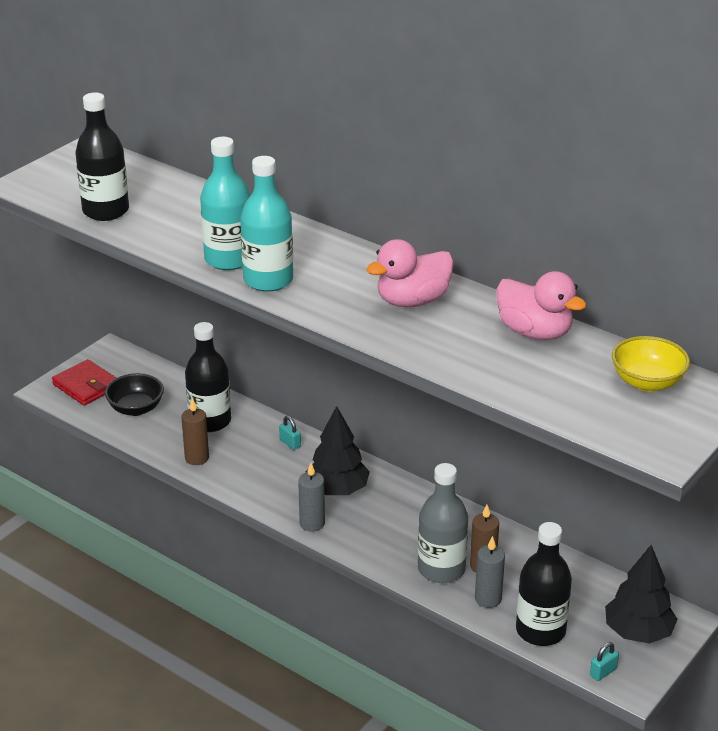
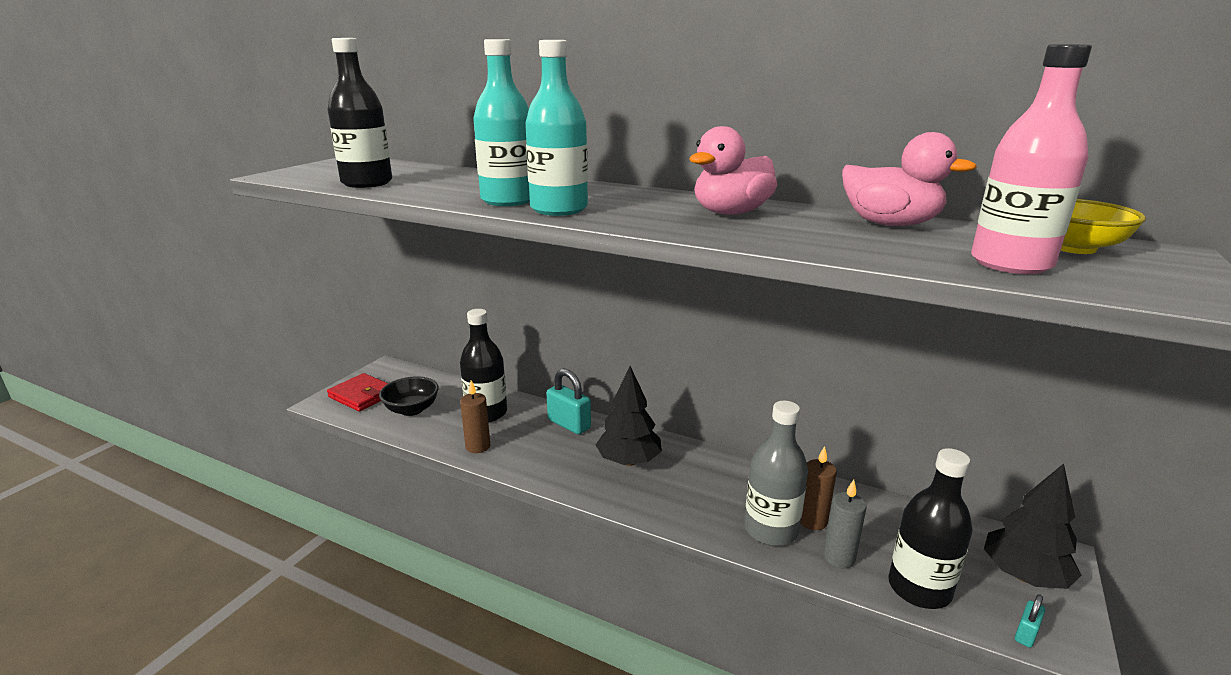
camera: 10 degrees left, 10 degrees down
turquoise padlock [279,416,301,450] -> turquoise padlock [546,368,591,434], size x1.92
grey candle [298,463,325,532] -> none
none -> pink bottle [971,44,1092,274]

